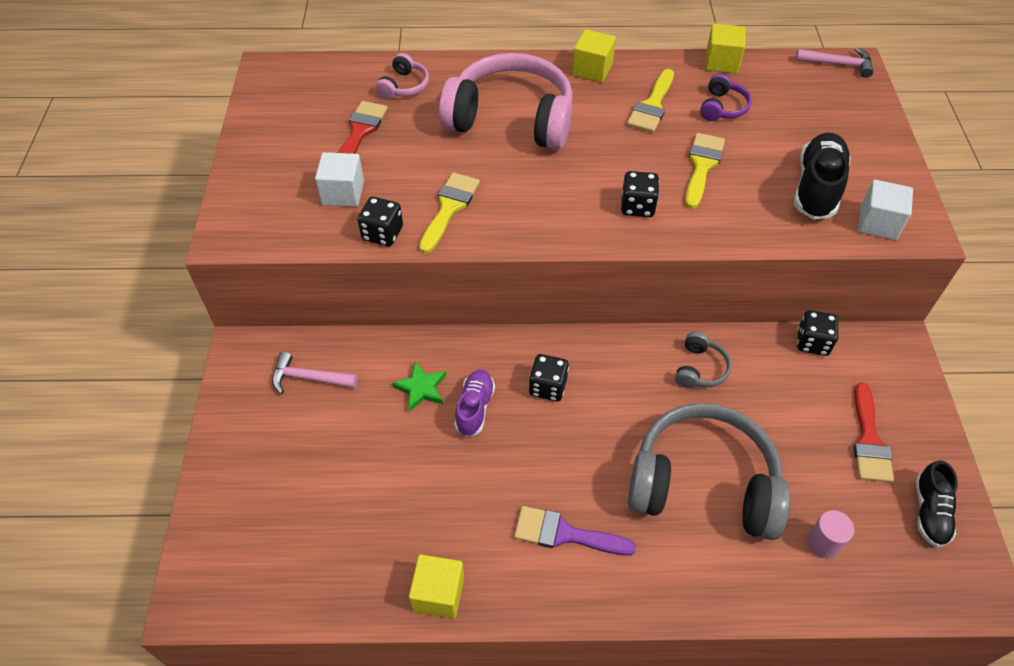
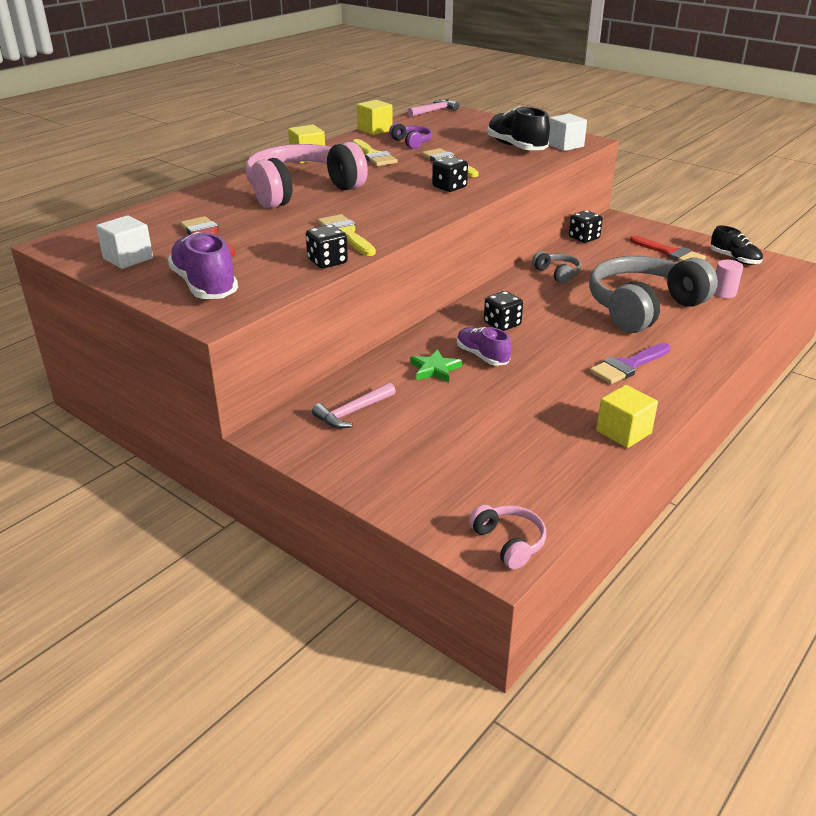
camera: 50 degrees left, 20 degrees down
white cube [315,152,364,207] -> white cube moved to [96,215,153,269]
pink headphones [376,53,429,99] -> pink headphones moved to [469,505,546,569]
none -> purple shoe [168,232,238,299]

